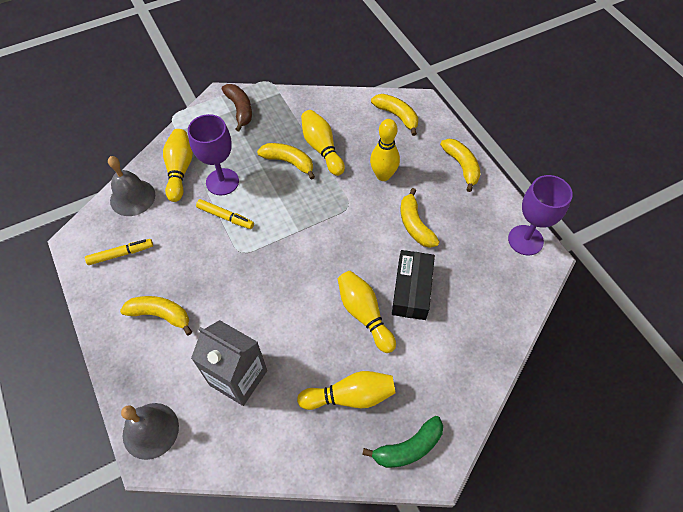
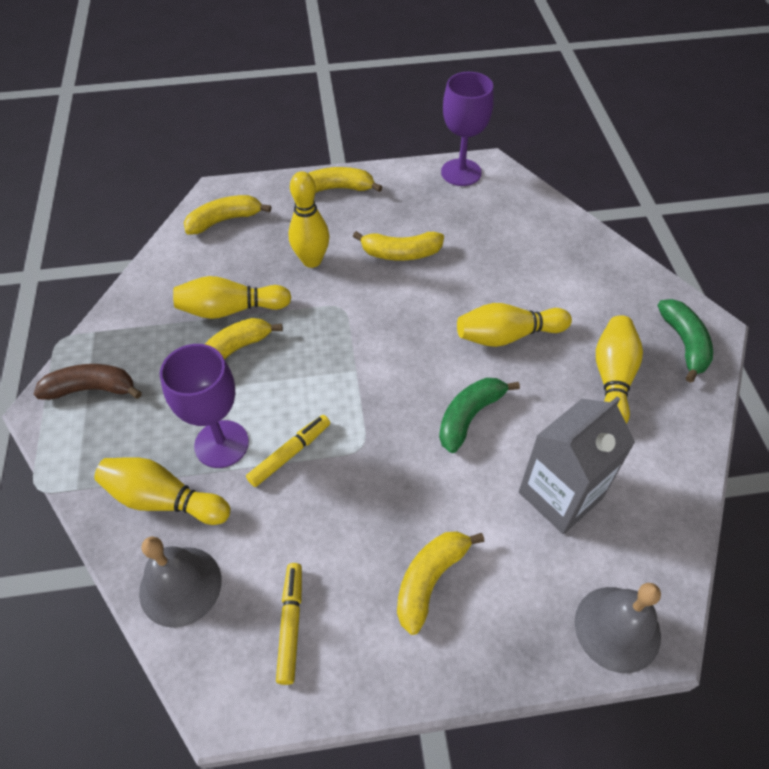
camera: 70 degrees left, 5 degrees down
black box [392,250,435,320] -> none
none -> green banana [439,378,520,453]

